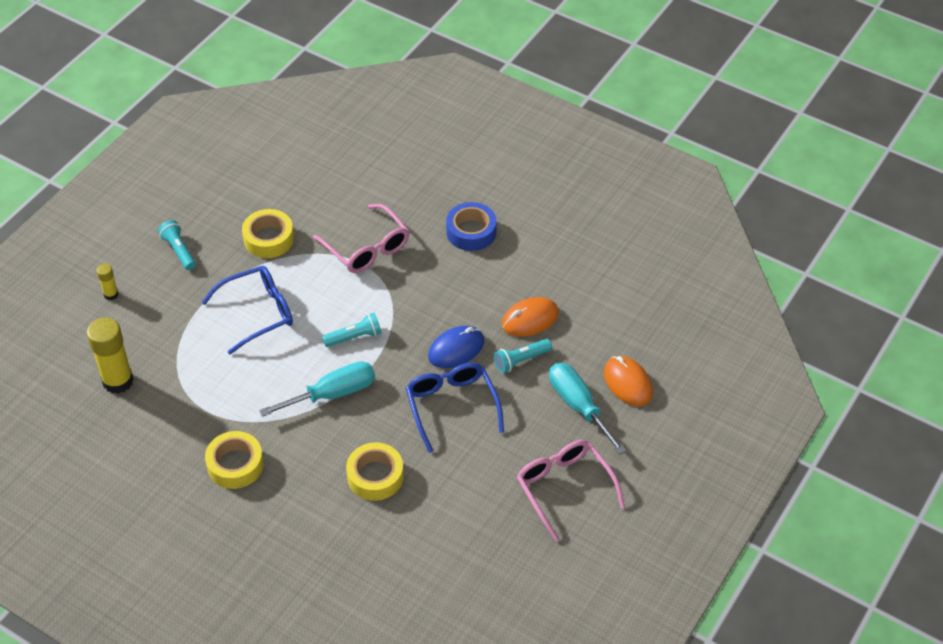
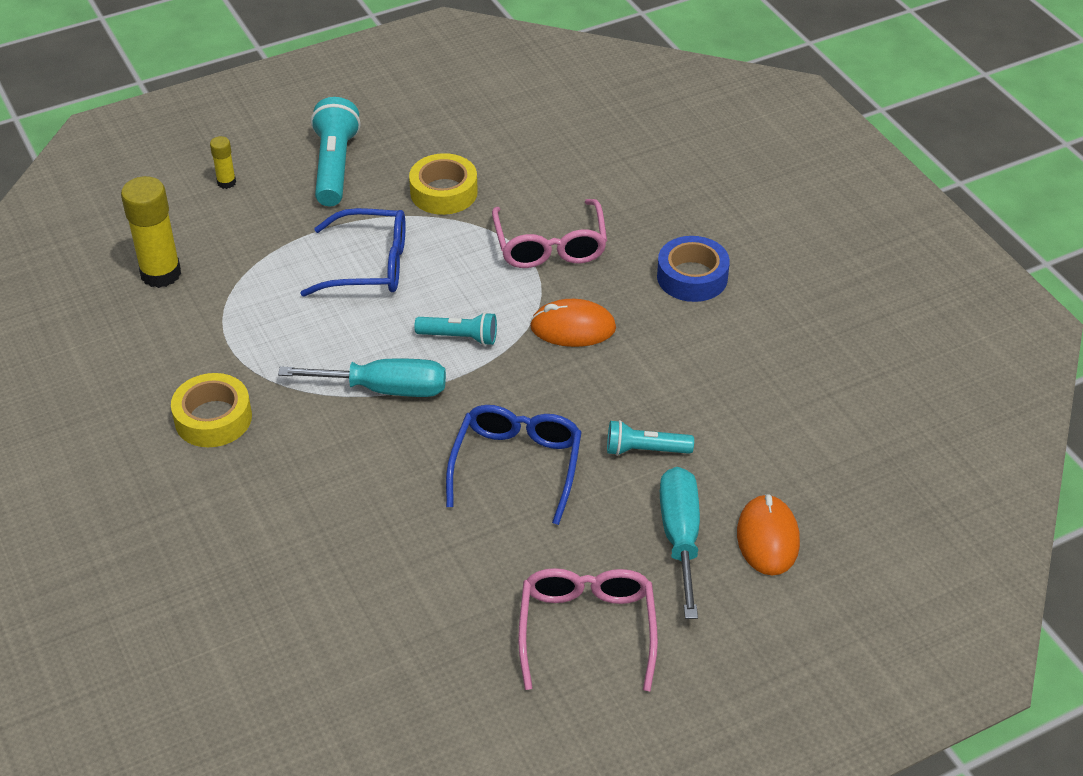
camera: 30 degrees right, 5 degrees down
turquoise flashlight [158,220,196,270] -> turquoise flashlight [311,97,361,206], size x1.66
yellow tape [346,442,404,501] -> none
blue mouse [428,326,484,368] -> none
orange mouse [501,297,559,337] -> orange mouse moved to [530,299,616,347]

